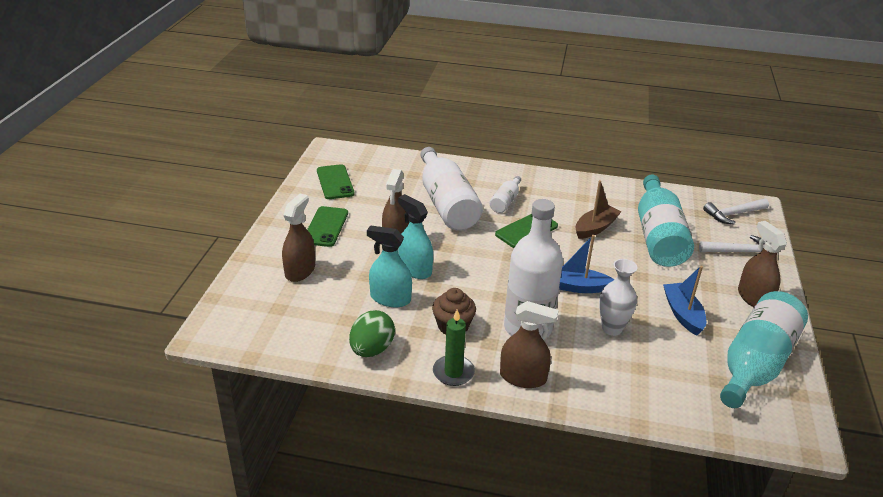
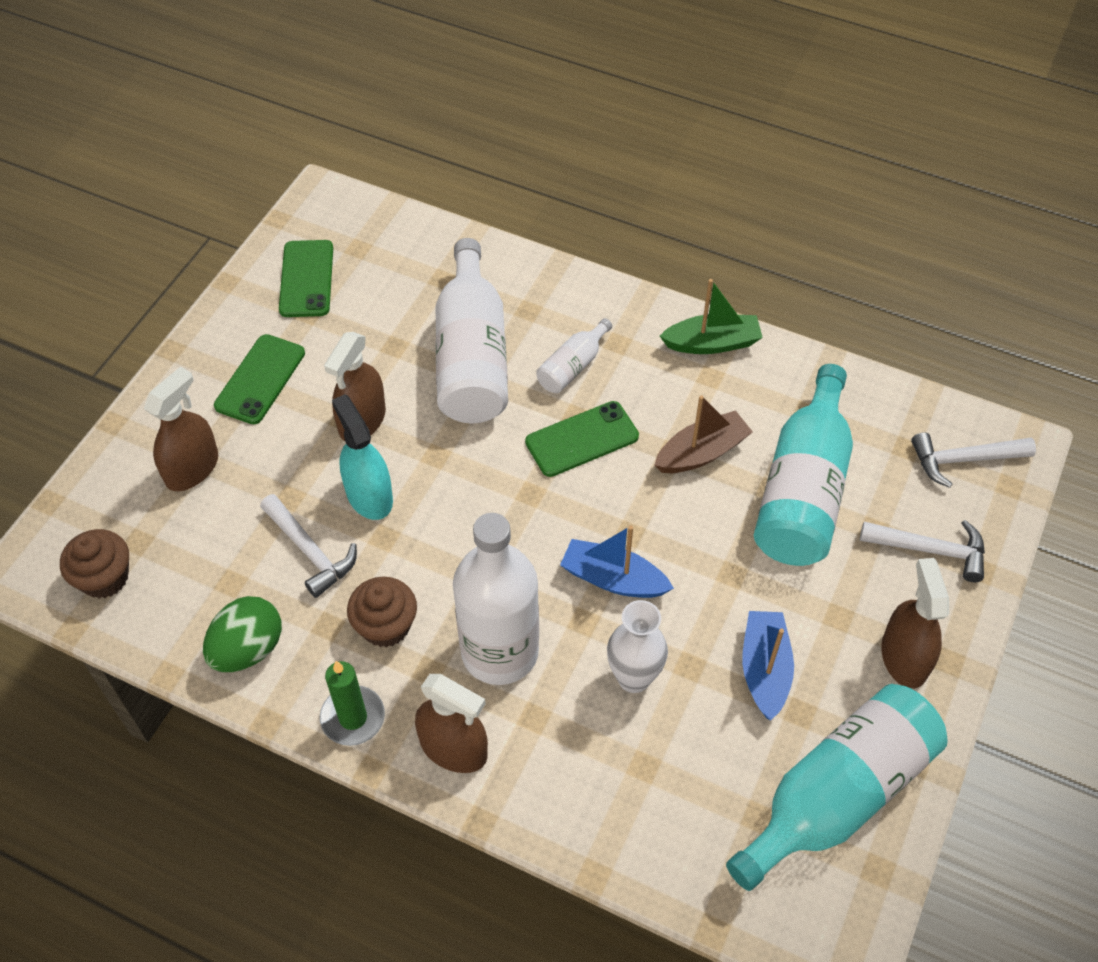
camera: 15 degrees right, 20 degrees up
turquoise spray bottle [367,225,412,307] -> white hammer [260,494,357,598]
none -> brown cupcake [60,529,129,598]
none -> green boat [660,279,763,354]

